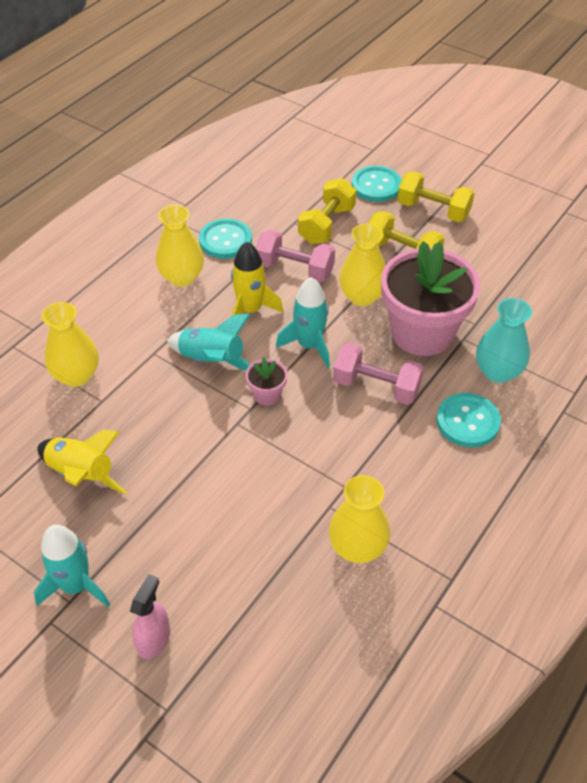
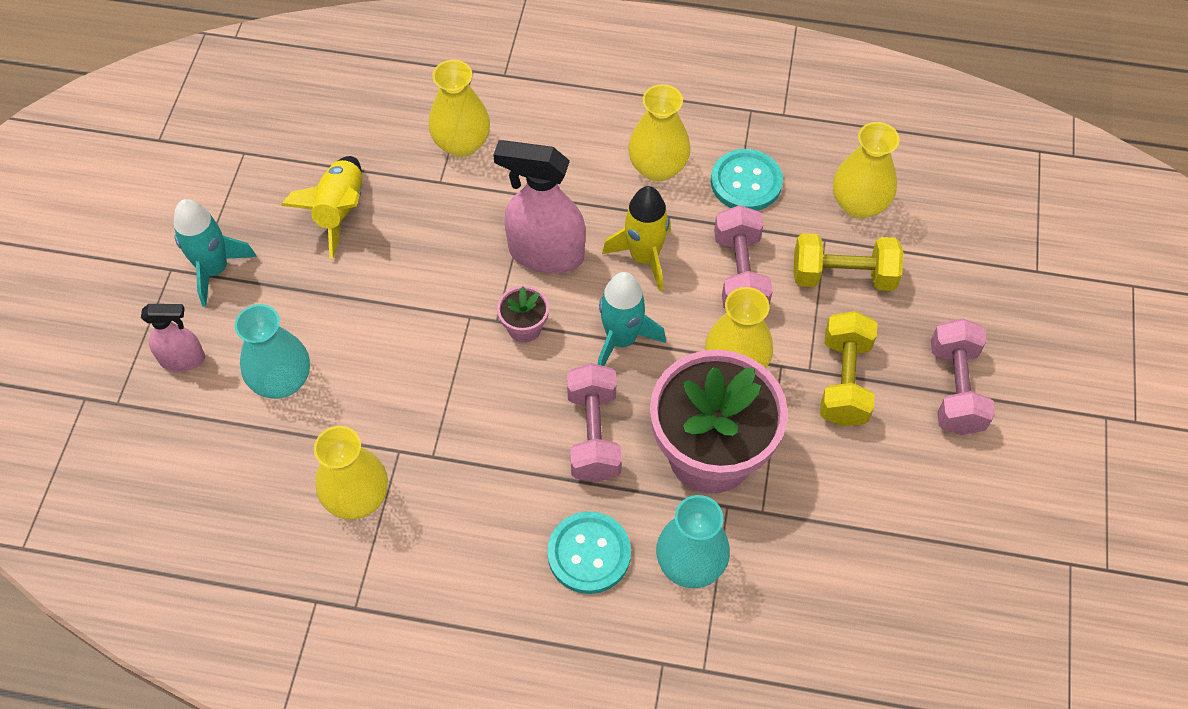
camera: 65 degrees right, 10 degrees up
turquoise rocket [167,314,251,371] -> pink spray bottle [493,140,586,274]
turquoise button [352,166,402,202] -> none
yellow dumbbell [398,171,475,222] -> pink dumbbell [931,318,995,435]
none -> turquoise vase [235,304,310,399]
none -> yellow vase [833,122,900,219]

